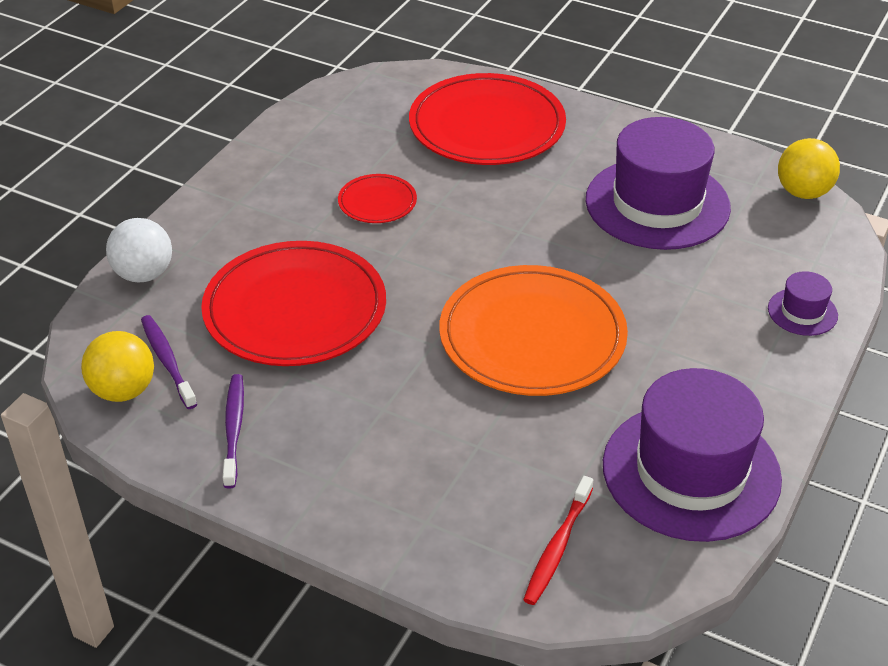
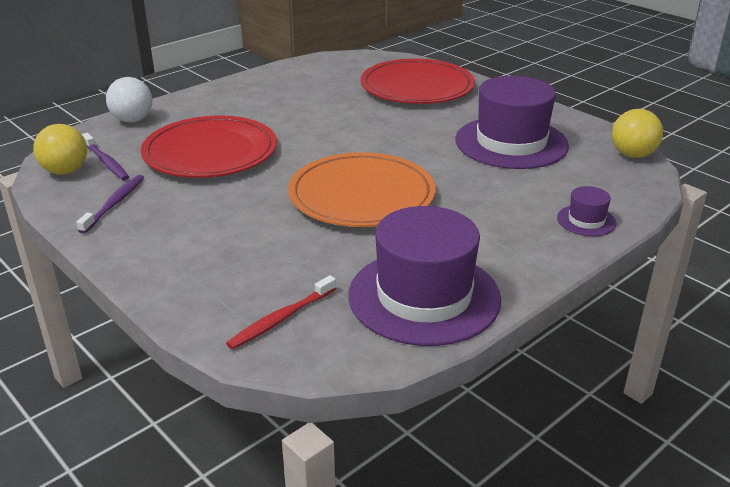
camera: 20 degrees right, 10 degrees down
purple toothbrush [141,315,197,409] -> purple toothbrush turned 150 degrees clockwise [82,133,129,180]
red plate [338,174,417,223] -> none

